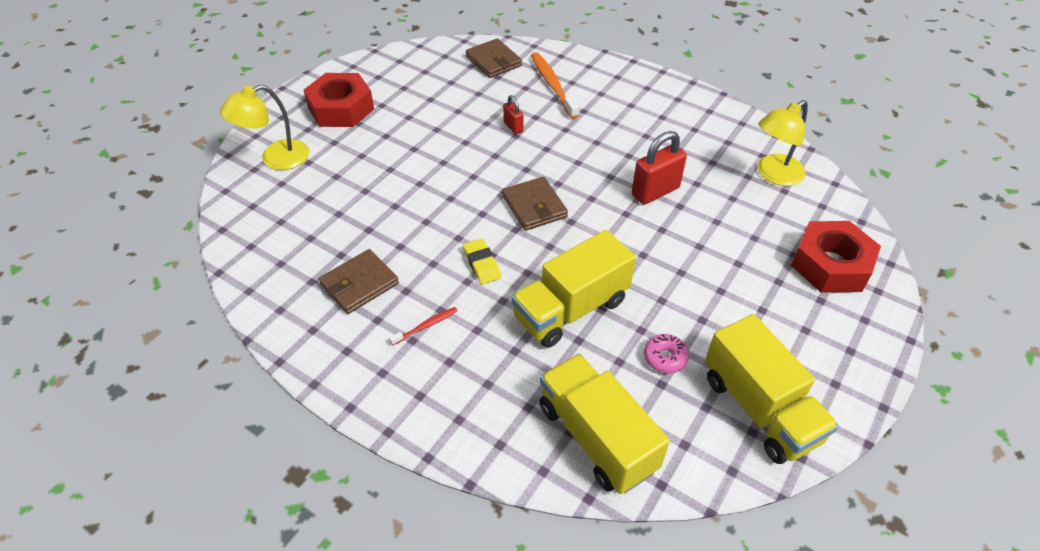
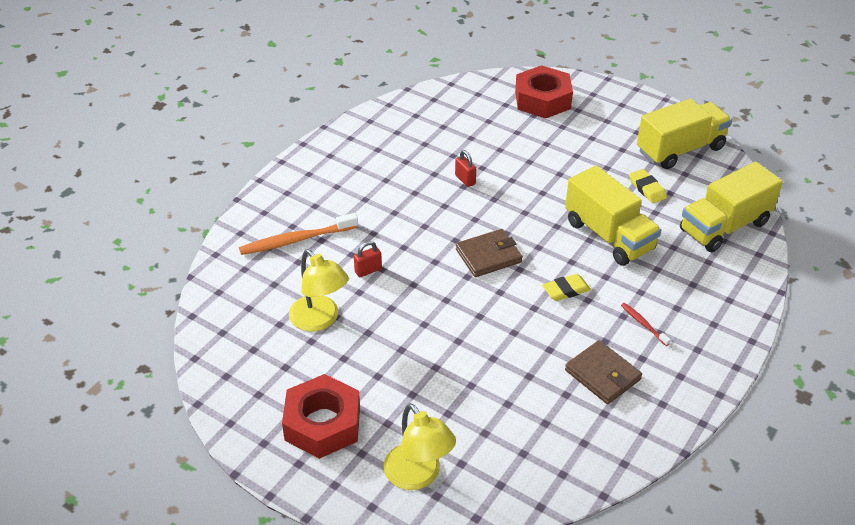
camera: 90 degrees left, 5 degrees down
brown wallet [466,39,522,78] -> none
red padlock [632,131,687,205] -> red padlock [455,150,476,187], size x0.54
pink donut [644,334,689,373] -> yellow eraser [629,169,667,204]
yellow lamp [757,100,808,186] -> yellow lamp moved to [289,249,349,331]

